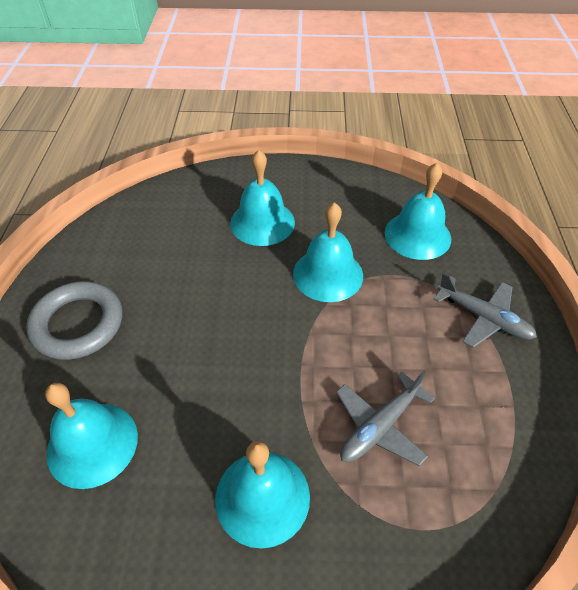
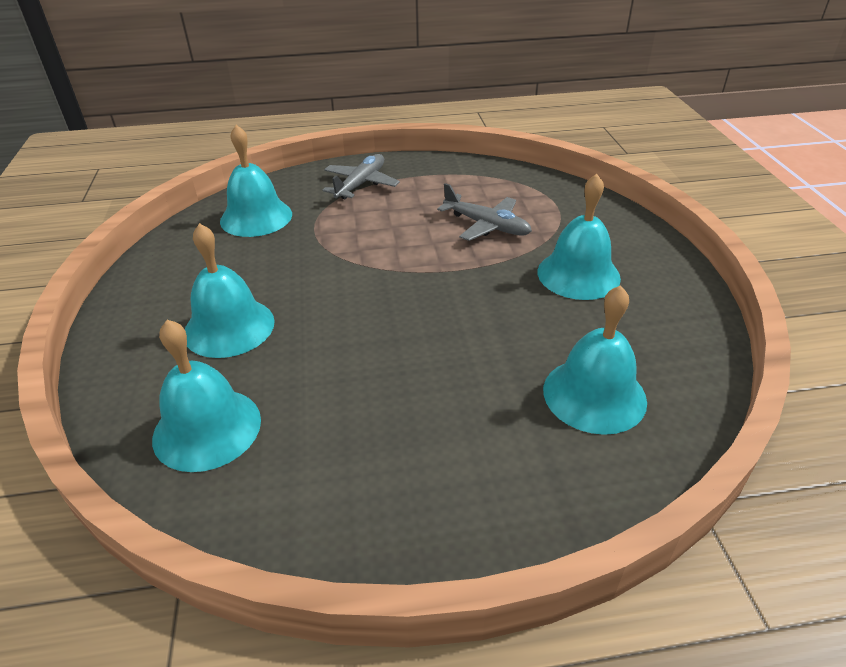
camera: 100 degrees left, 10 degrees down
grey ring [26,281,122,360] -> none
turquoise bell [293,202,363,302] -> turquoise bell moved to [152,320,261,472]

